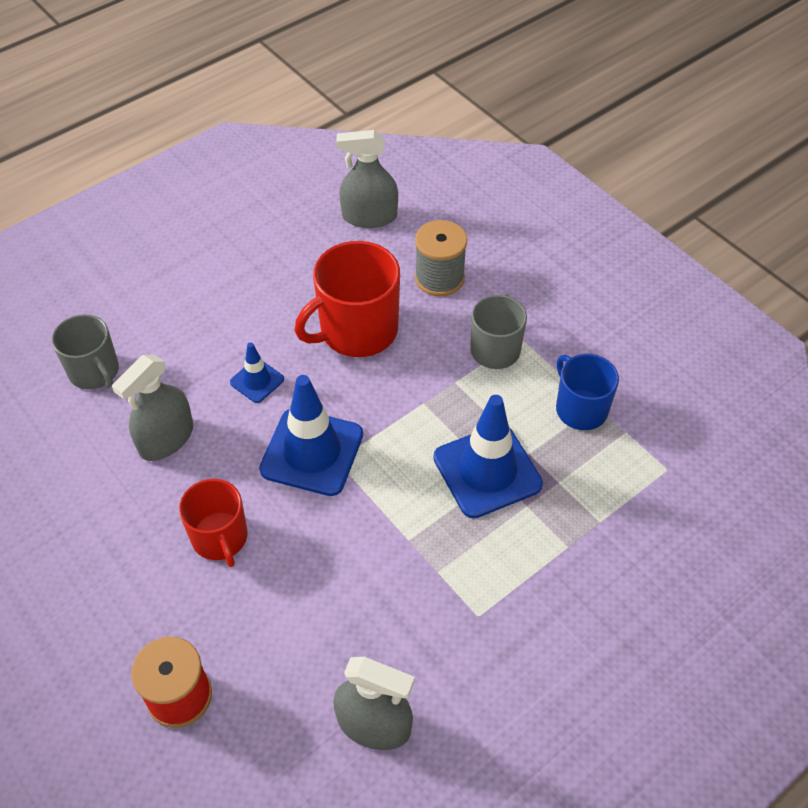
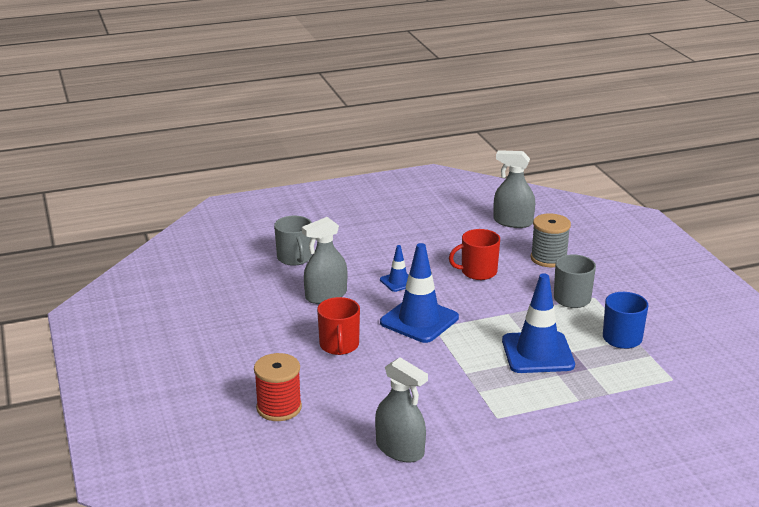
camera: 20 degrees right, 25 degrees down
red mug [295,241,400,357] -> red mug [449,229,500,280], size x0.64

